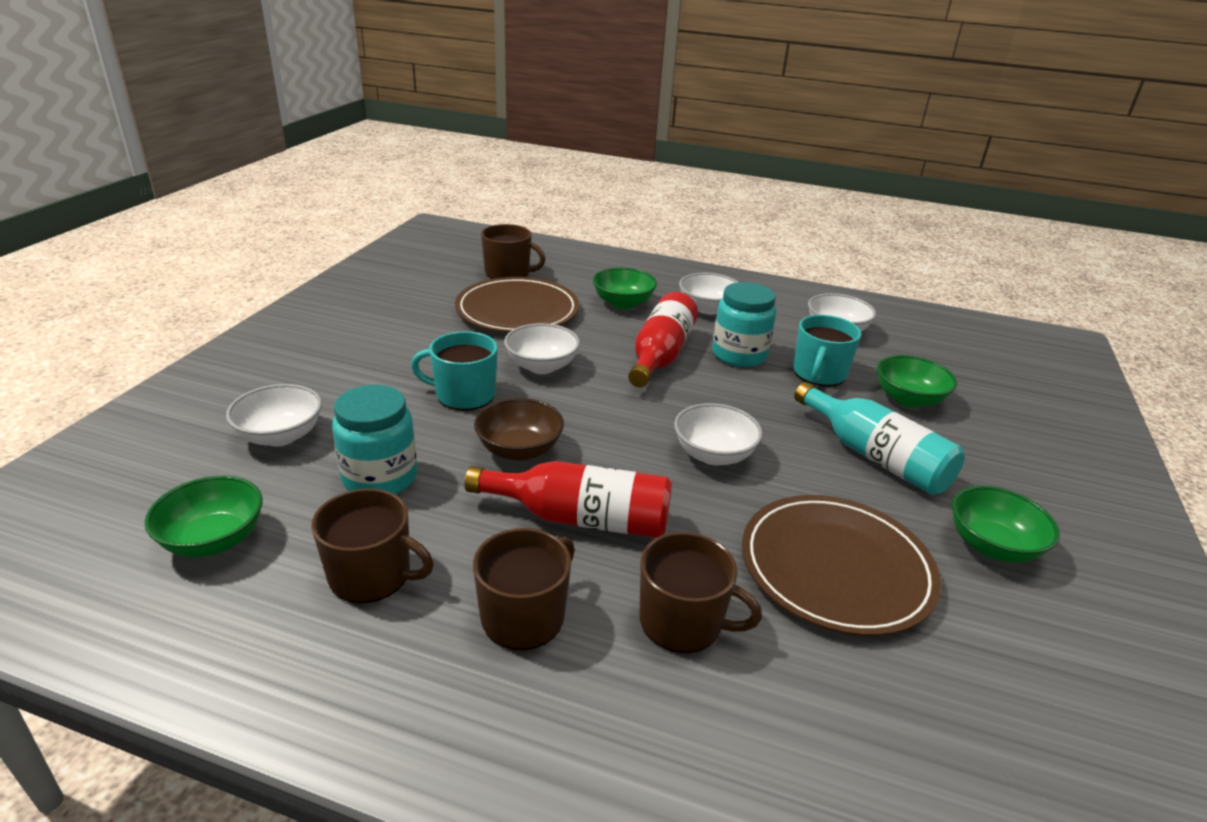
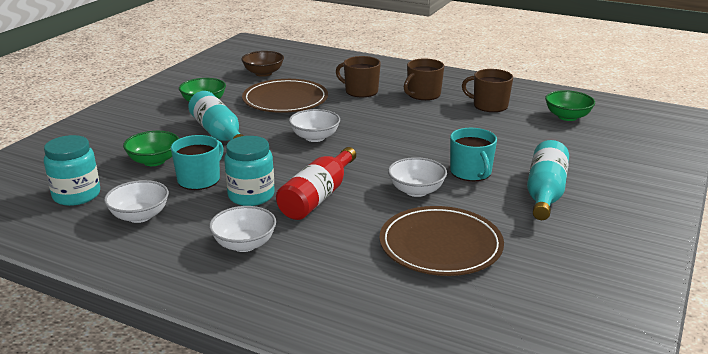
camera: 170 degrees left, 5 degrees down
white bowl [226,384,322,446] -> none
turquoise jar [332,385,417,494] -> turquoise jar moved to [44,135,100,206]
turquoise mug [411,331,498,411] -> turquoise mug turned 60 degrees clockwise [450,128,497,181]
red bottle [465,461,672,538] -> none
brown bowl [474,398,564,461] -> brown bowl moved to [241,51,284,77]
brown mug [481,224,545,279] -> none
green bowl [593,268,657,309] -> none
none -> turquoise bottle [527,140,569,220]

